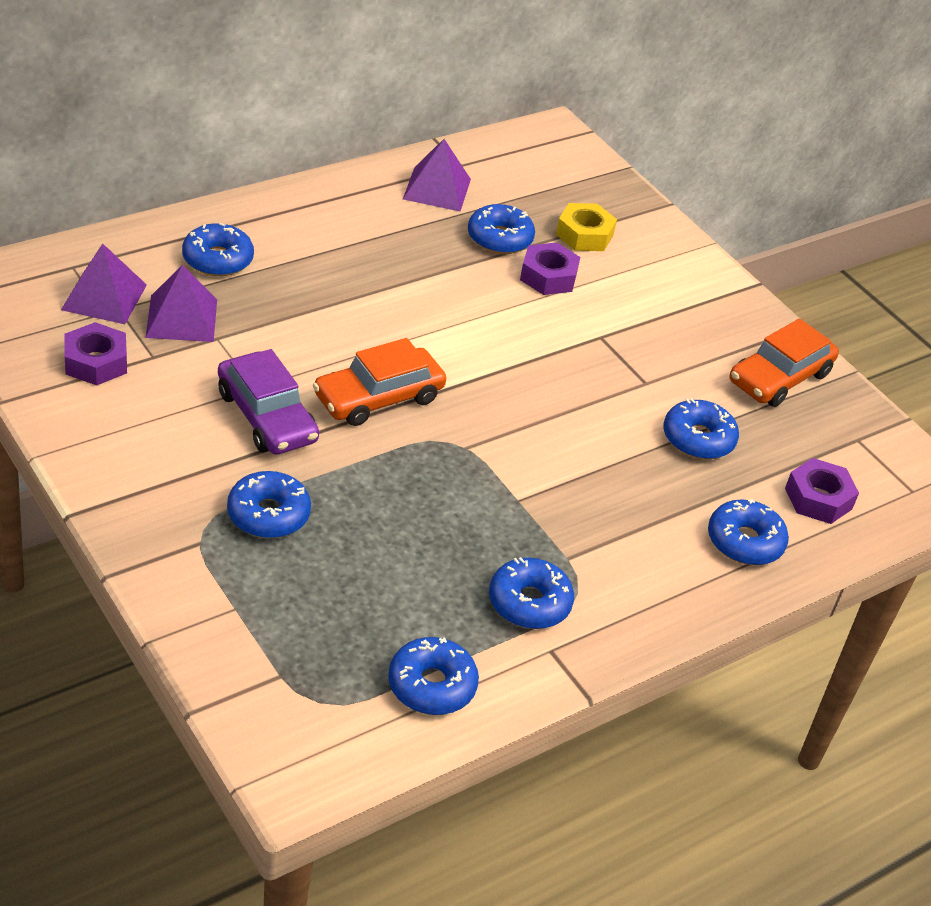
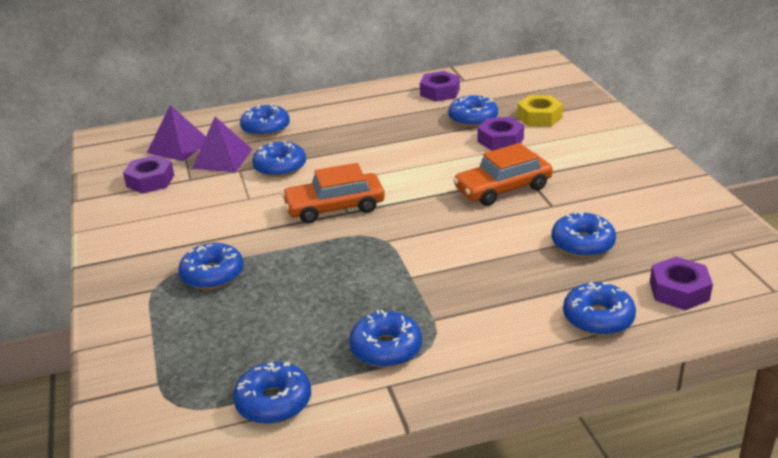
camera: 25 degrees right, 10 degrees down
purple car [218,349,319,455] -> none
purple pyramid [403,139,471,211] -> purple nut [420,71,460,102]
orange car [730,319,839,407] -> orange car moved to [453,143,553,206]
none -> blue donut [252,141,306,177]

